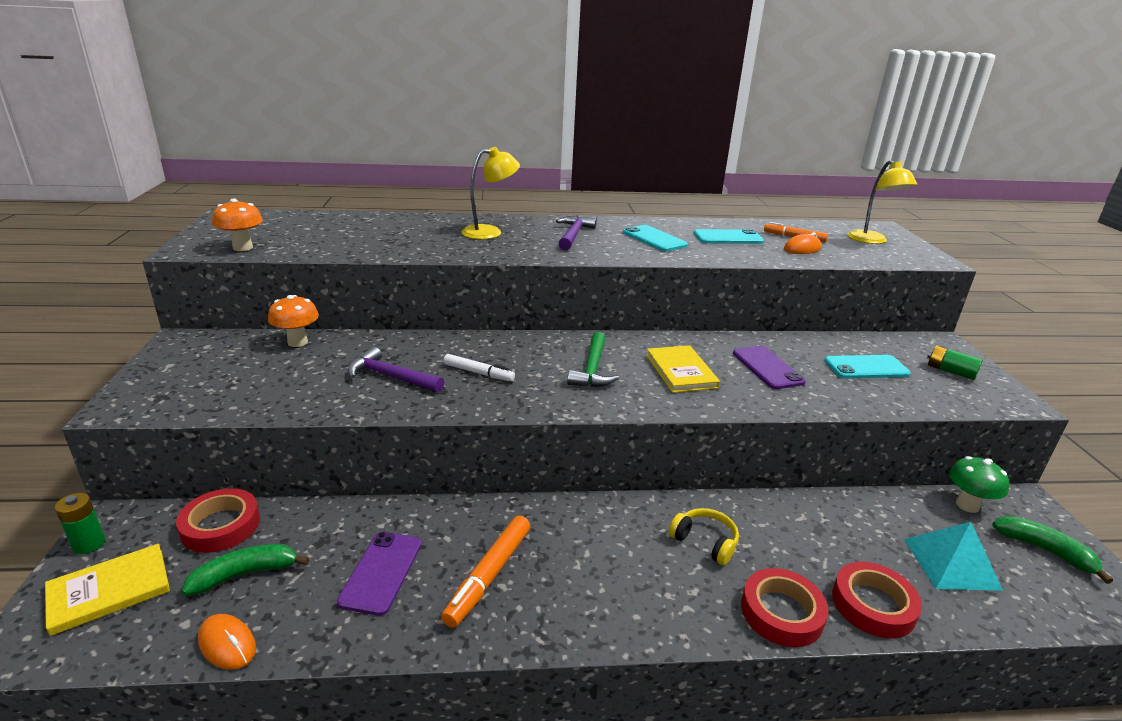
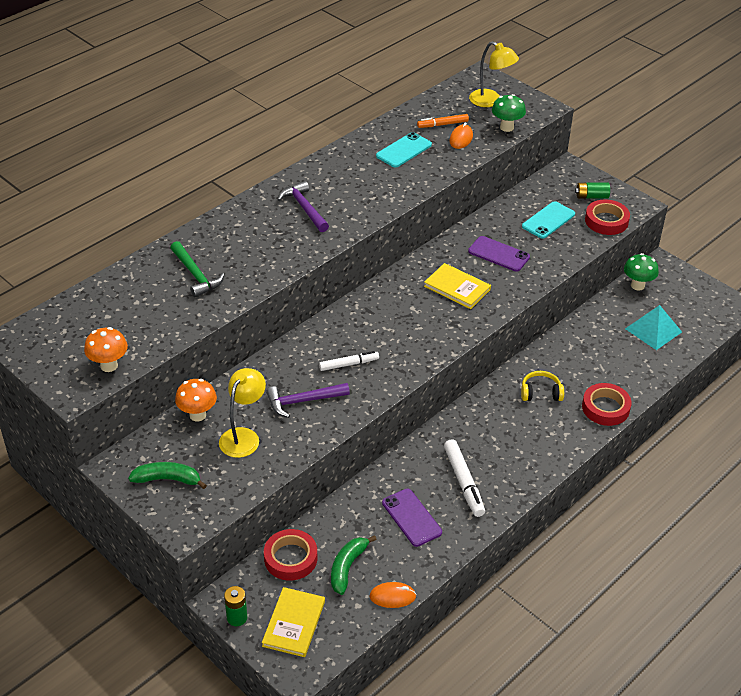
camera: 40 degrees left, 15 degrees up
orange marker [441,516,530,628] -> white marker [444,439,485,517]
yellow lamp [461,147,520,240] -> yellow lamp moved to [219,368,266,458]
green hammer [567,332,619,387] -> green hammer moved to [170,241,225,297]
turquoise phone [623,225,688,251] -> none
red tape [832,562,922,639] -> red tape moved to [585,199,630,235]
green banana [992,516,1113,584] -> green banana moved to [128,462,207,489]
none -> green mushroom [492,94,526,132]

